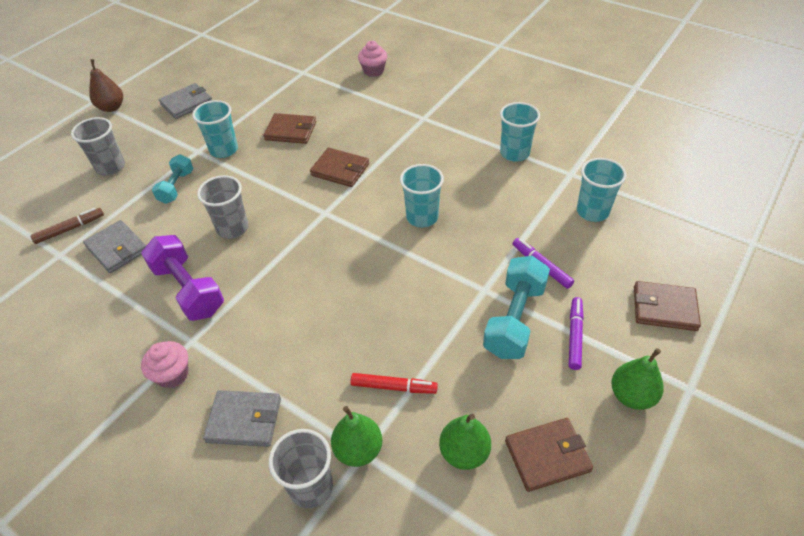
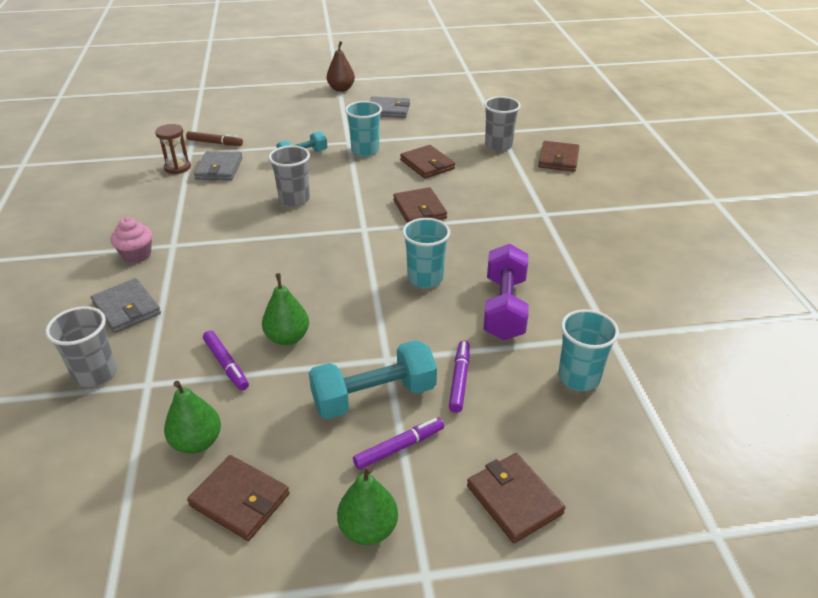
camera: 45 degrees right, 10 degrees down
grey cup [71,117,125,176] -> grey cup moved to [484,96,521,151]
purple dumbbell [141,235,224,321] -> purple dumbbell moved to [483,244,528,340]
green pear [331,406,382,467] -> green pear moved to [262,273,309,345]
red marker [351,373,438,394] -> purple marker [203,330,249,391]
pink cupcake [358,41,387,77] -> brown wallet [538,141,579,172]
turquoise cup [500,102,540,162] -> none
none -> brown hourglass [155,124,191,174]

